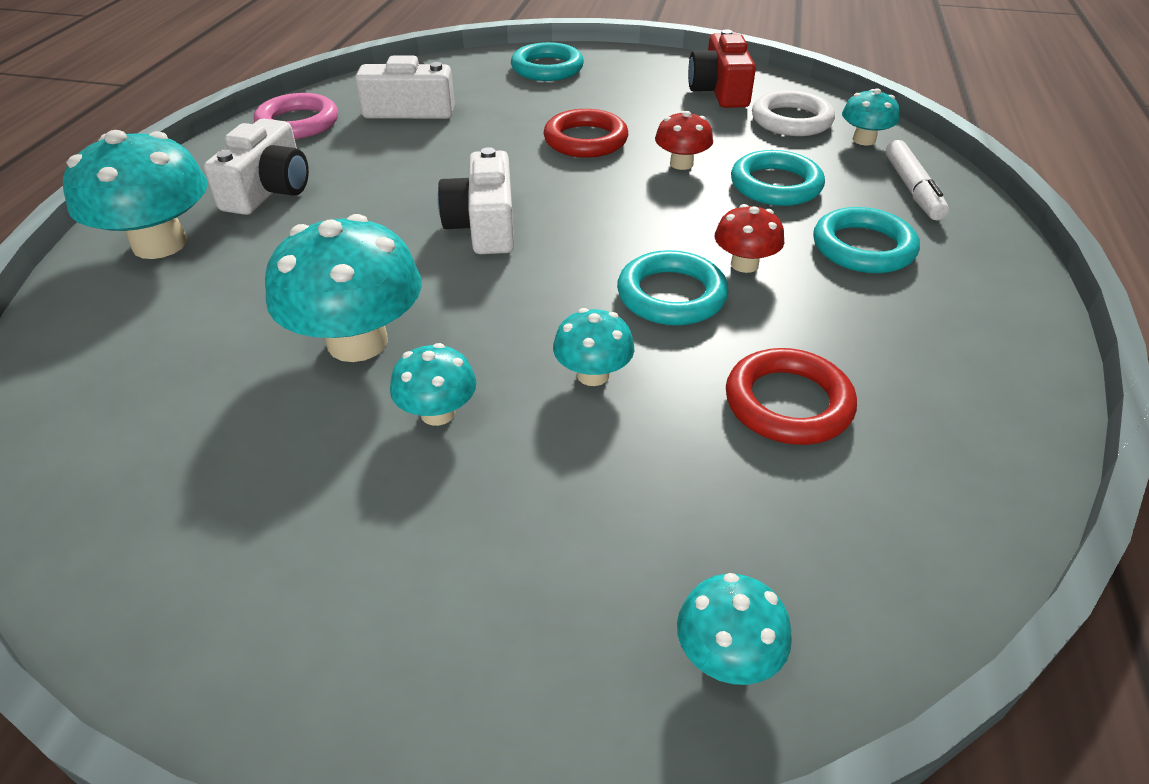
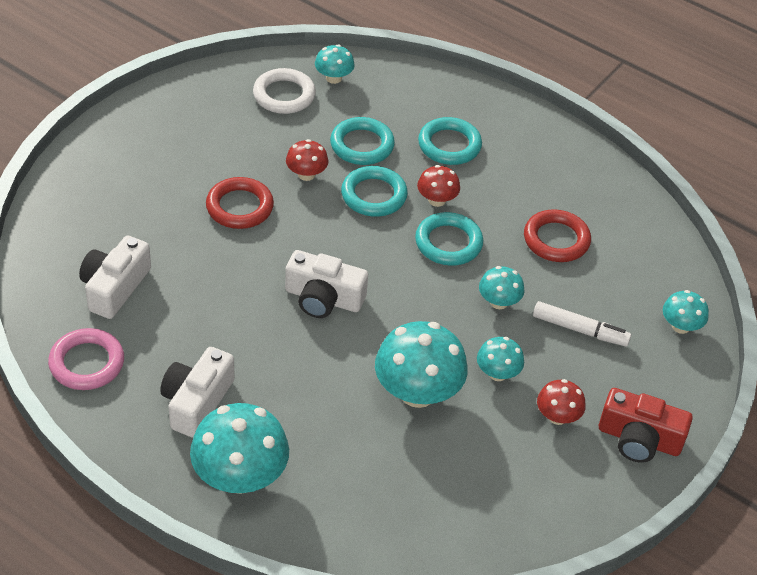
camera: 70 degrees left, 5 degrees up
white camera [204,119,309,215] -> white camera turned 105 degrees counterclockwise [160,347,235,438]
turquoise ring [511,42,584,81] -> turquoise ring moved to [341,166,408,217]
red camera [688,29,756,108] -> red camera moved to [599,388,693,463]
white marker [885,140,949,220] -> white marker moved to [533,301,631,347]
none -> red mushroom [537,379,586,425]

